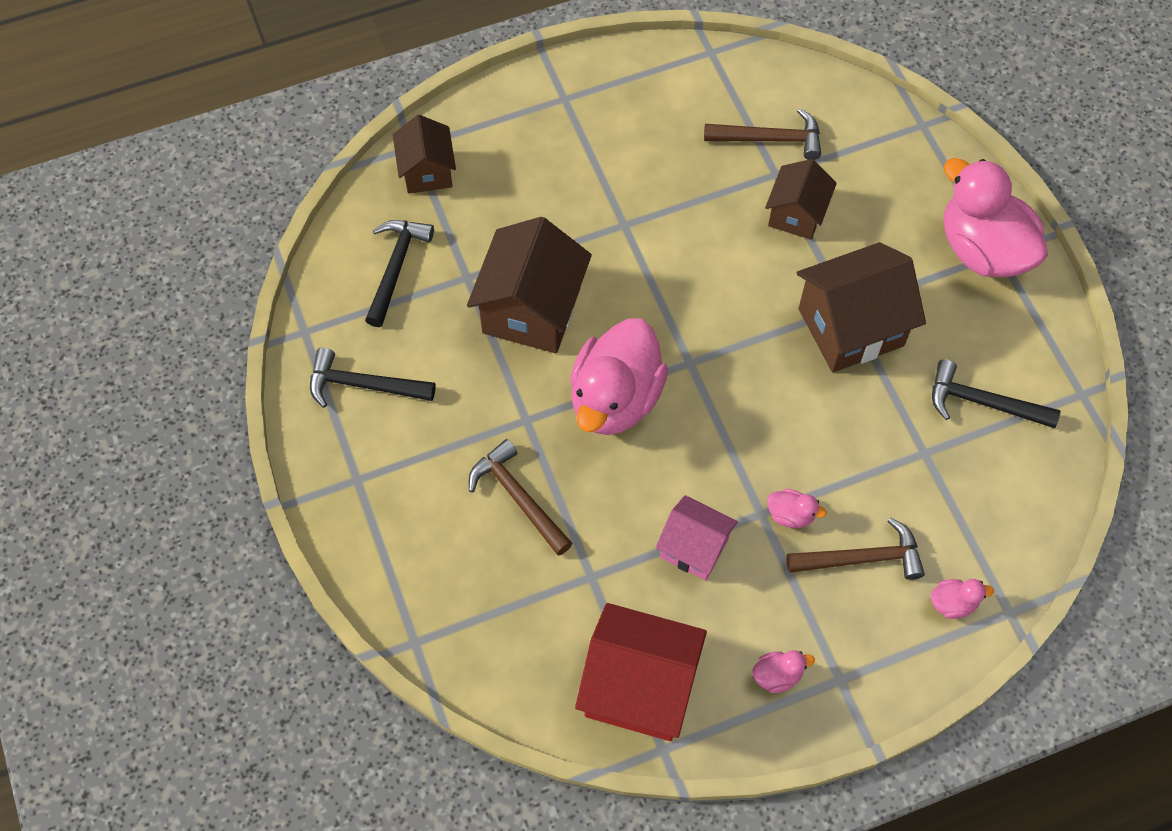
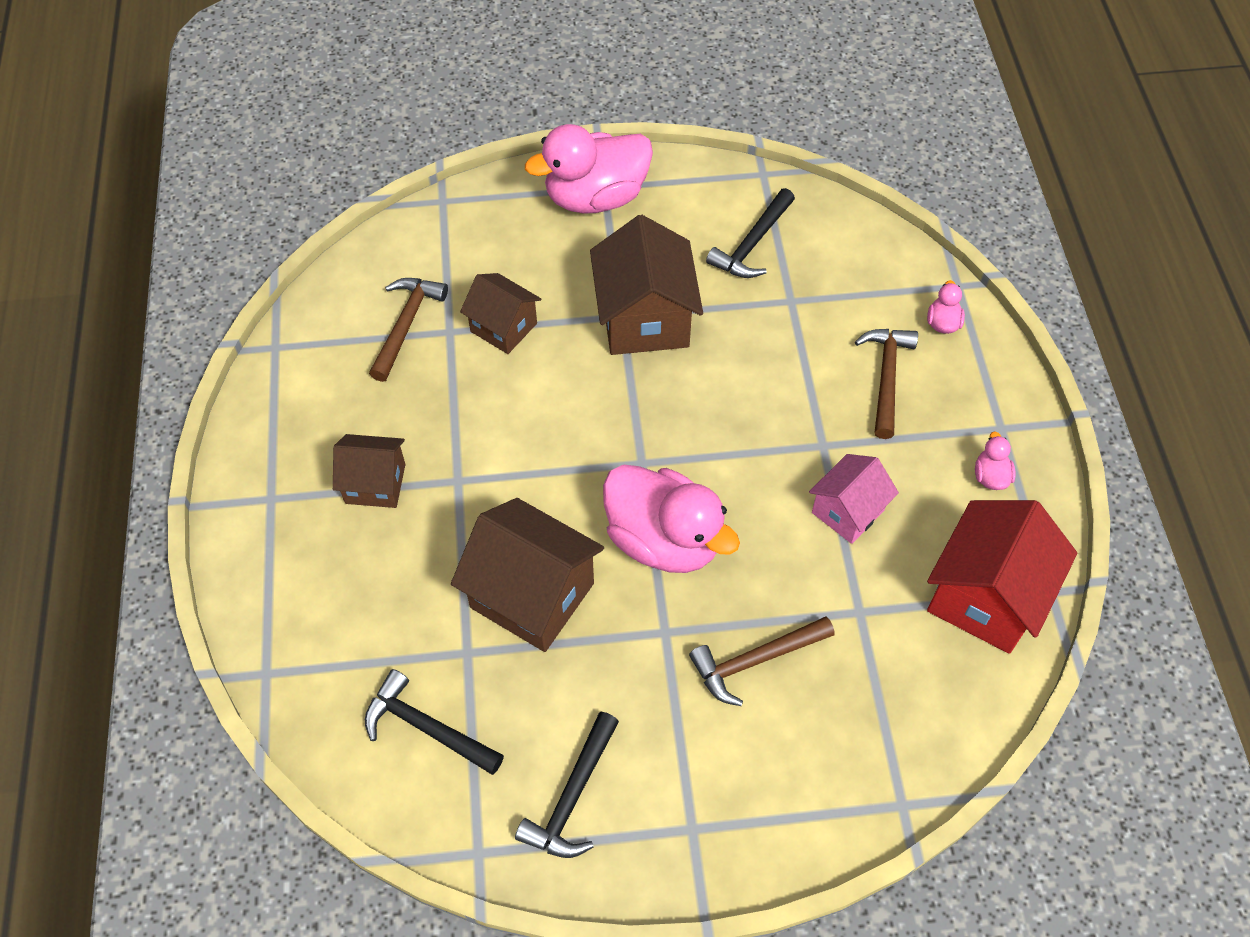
camera: 75 degrees left, 5 degrees down
brown house [393,115,456,194] -> brown house moved to [333,434,405,508]
pink duck [767,489,827,528] -> none

